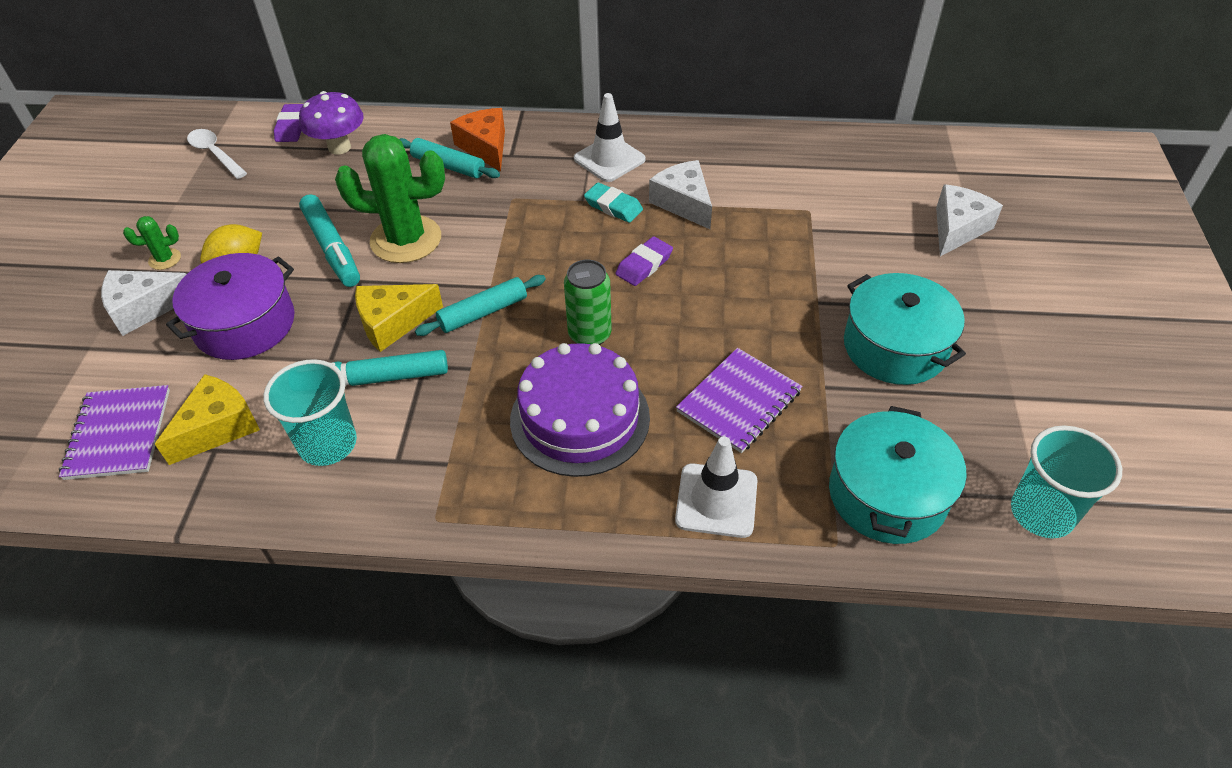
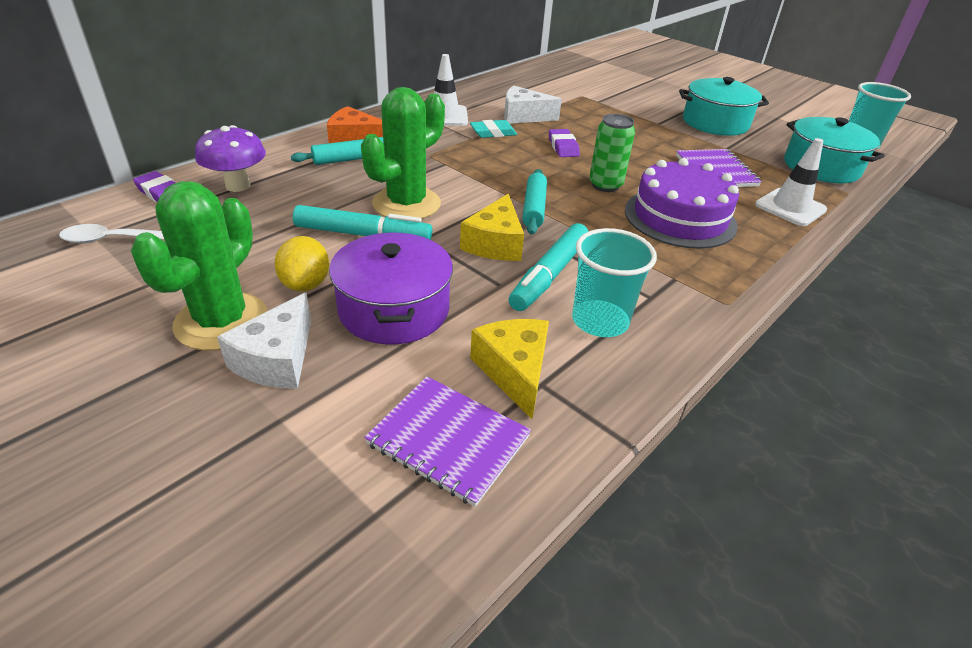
camera: 55 degrees left, 10 degrees down
green cactus [123,216,181,270] -> green cactus [131,181,268,351], size x2.30
white cheese [936,184,1003,256] -> none

